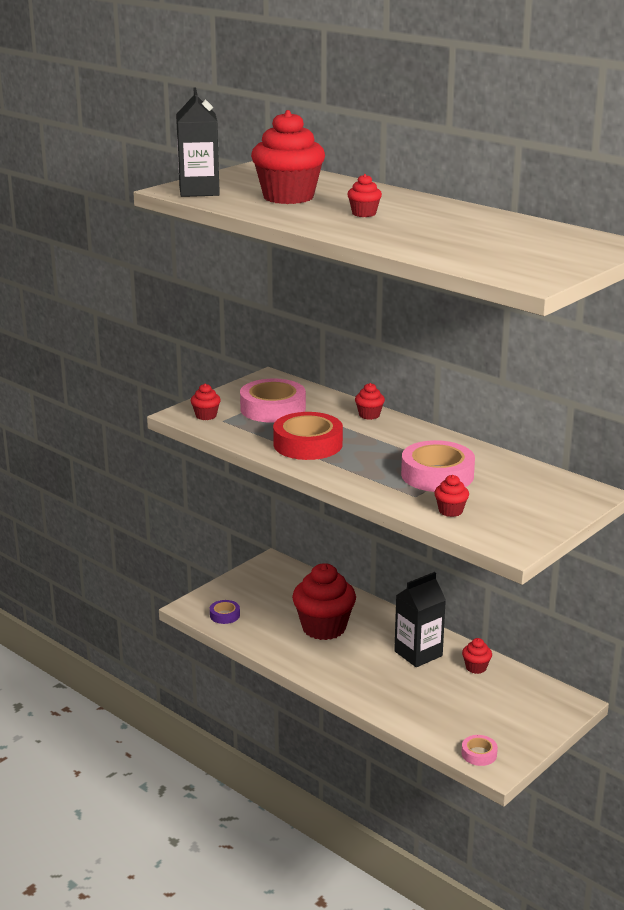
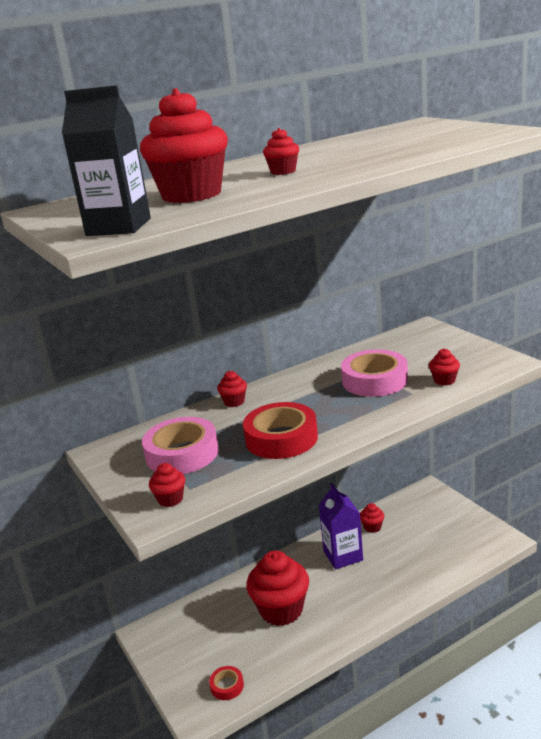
camera: 70 degrees left, 0 degrees up
purple tape [210,600,240,624] -> red tape [209,666,244,700]
black carton [394,572,446,667] -> purple carton [319,483,363,569]
pink tape [461,735,498,766] -> none

